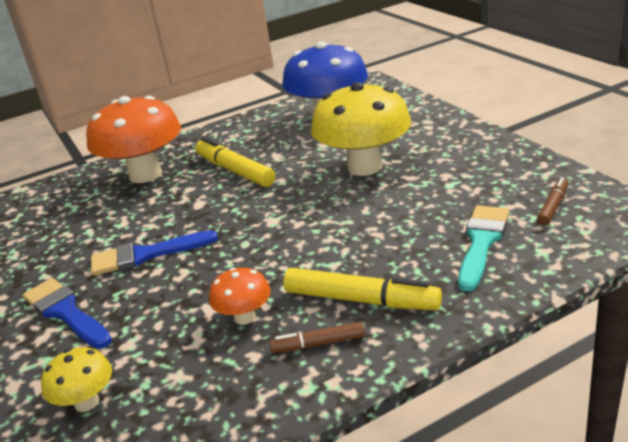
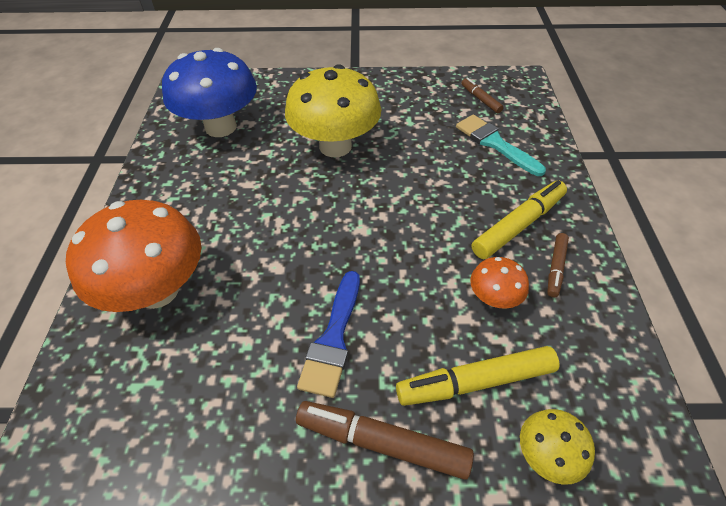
camera: 65 degrees left, 20 degrees up
blue brush [22,278,112,349] -> brown marker [296,401,474,480]
yellow marker [195,138,276,187] -> yellow marker moved to [396,346,559,406]

